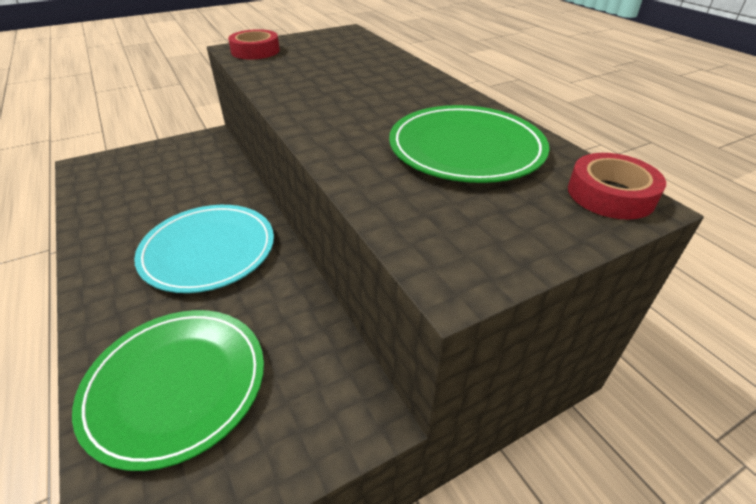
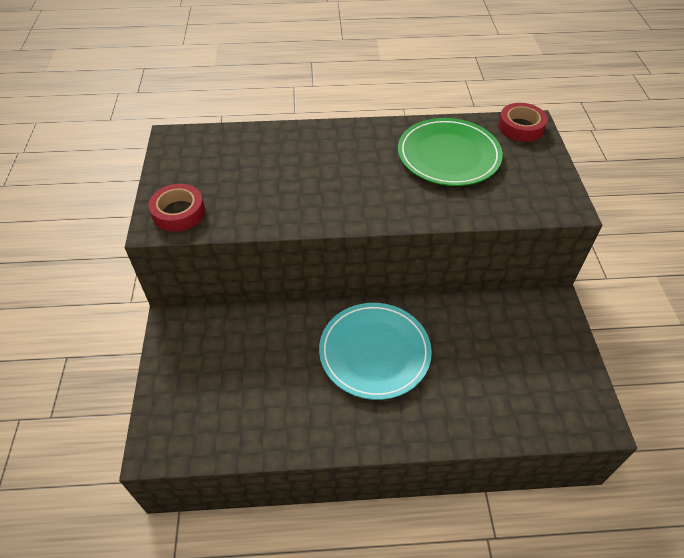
camera: 65 degrees left, 10 degrees up
green plate [72,310,264,471] -> none

